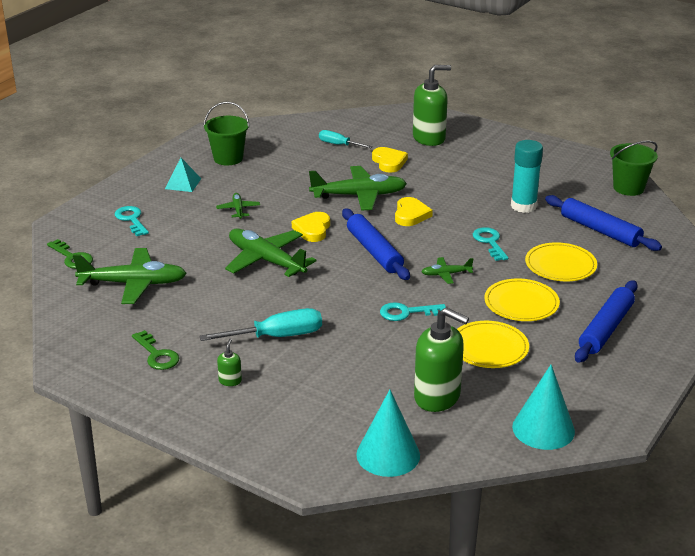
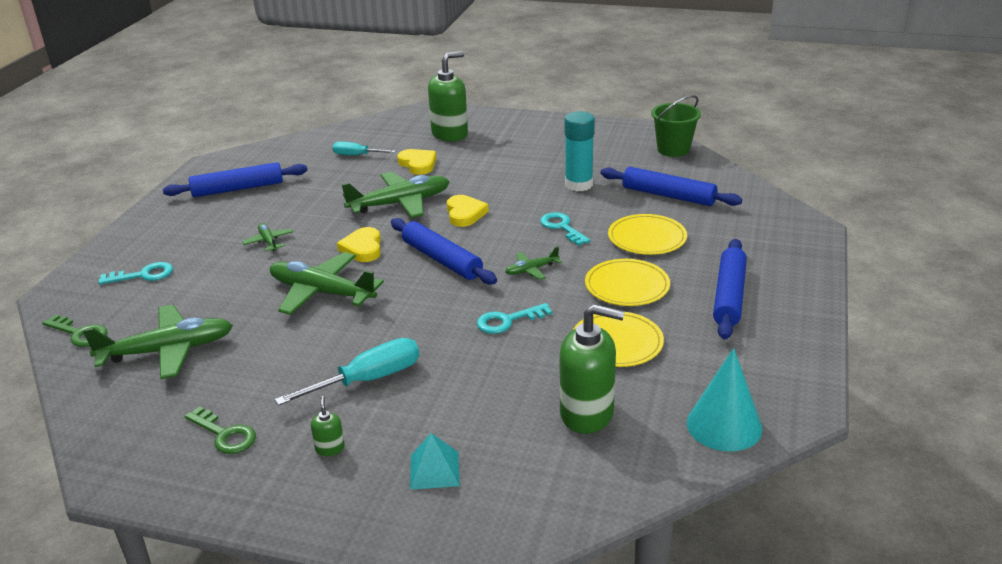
camera: 15 degrees left, 0 degrees up
turquoise key [115,206,149,236] -> turquoise key turned 120 degrees clockwise [98,262,173,285]
turquoise pyramid [165,158,201,192] -> turquoise pyramid moved to [410,433,460,490]
green bucket [203,101,249,165] -> blue rolling pin [163,162,307,197]
turquoise cone [356,389,420,477] -> none

